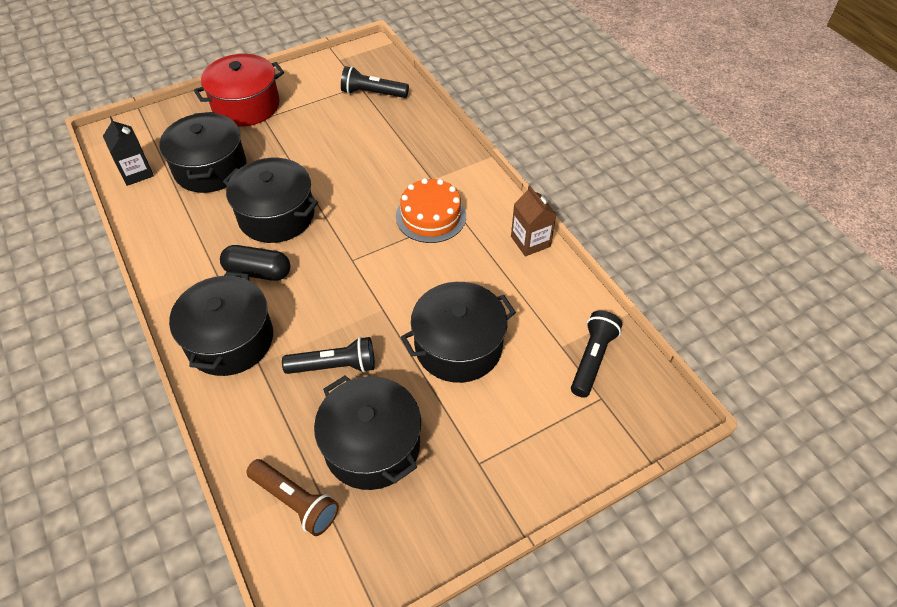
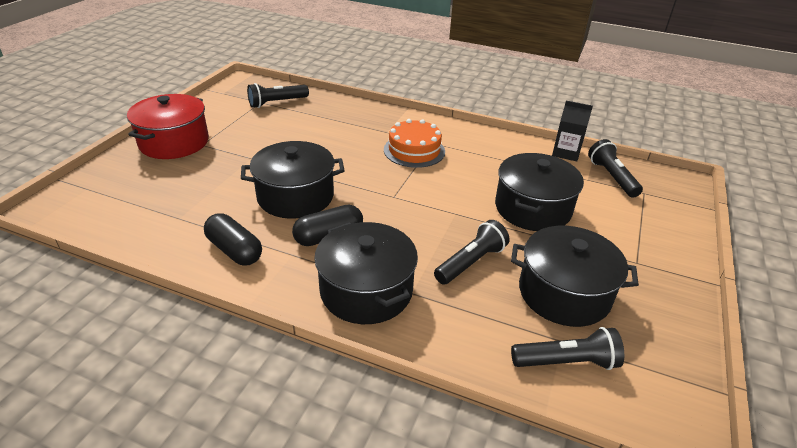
camera: 40 degrees left, 15 degrees down
black carton [103,117,154,186] -> black carton moved to [552,101,593,161]
black pot [159,112,246,193] -> none
brown flashlight [246,459,339,536] -> black flashlight [511,327,624,370]
brown carton [511,185,557,256] -> none
none -> black capsule [204,213,262,266]

